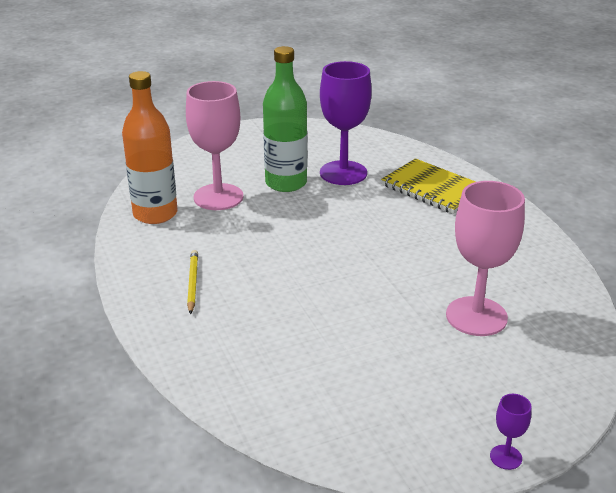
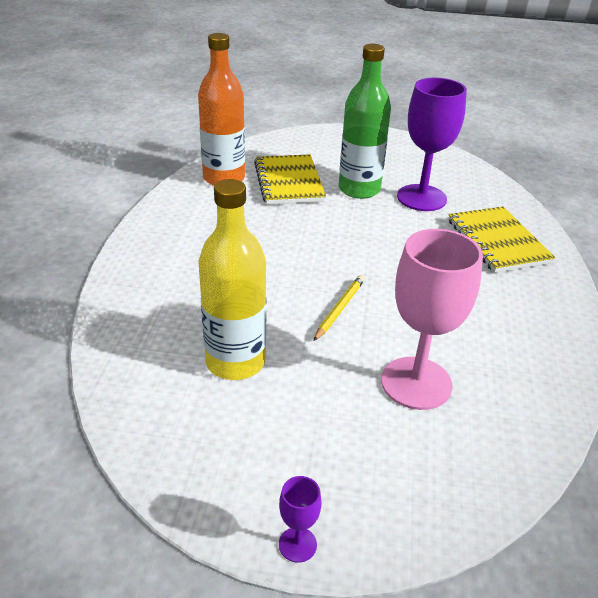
camera: 30 degrees right, 5 degrees up
pink goblet [186,81,243,210] -> yellow notebook [254,154,326,205]
yellow pencil [187,250,198,314] -> yellow pencil moved to [314,275,365,341]
none -> yellow bottle [198,179,267,380]

